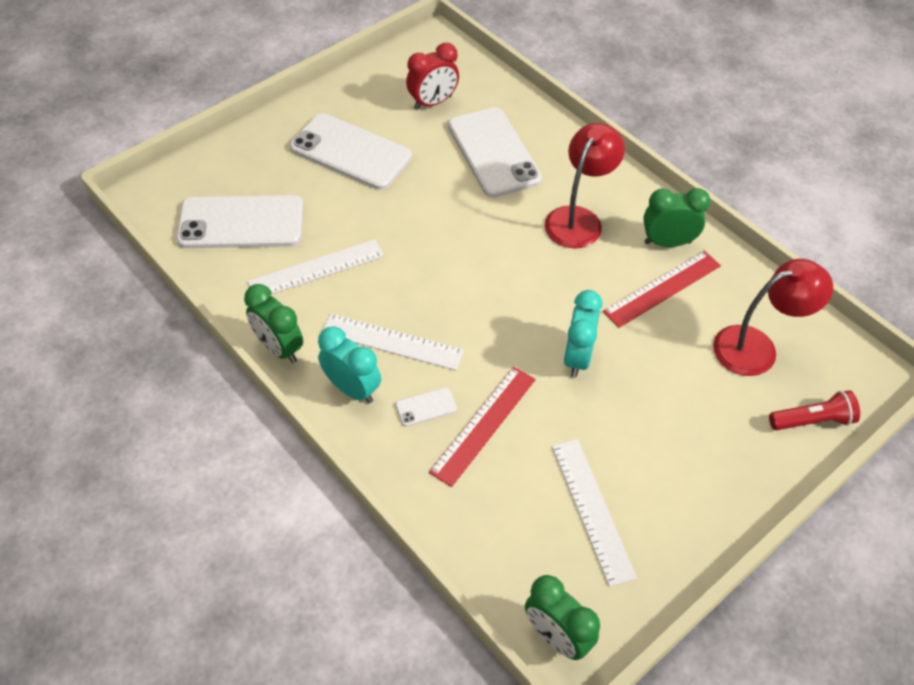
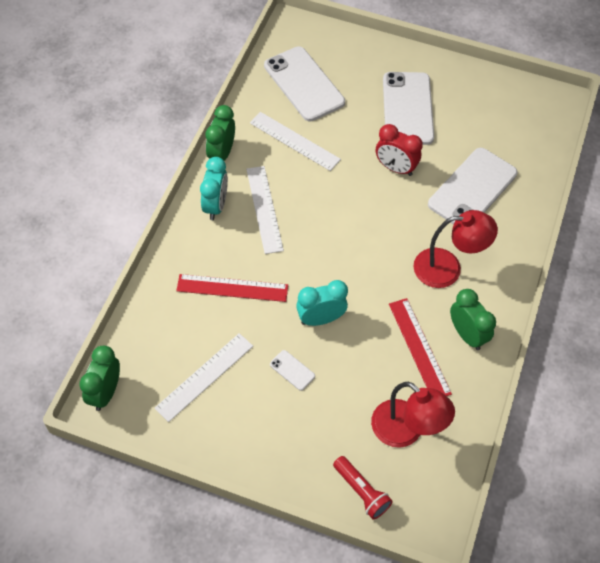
camera: 60 degrees right, 5 degrees up
white phone [396,387,457,427] -> white phone moved to [270,350,315,391]
red clock [406,43,459,110] -> red clock moved to [376,124,423,176]
red ruler [603,251,721,328] -> red ruler turned 45 degrees clockwise [389,298,452,396]

